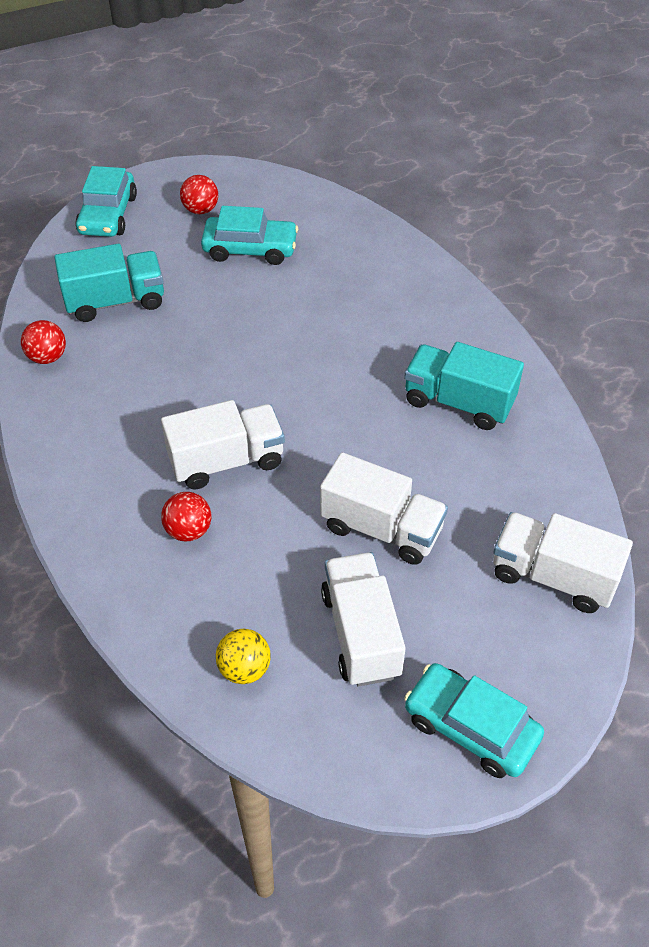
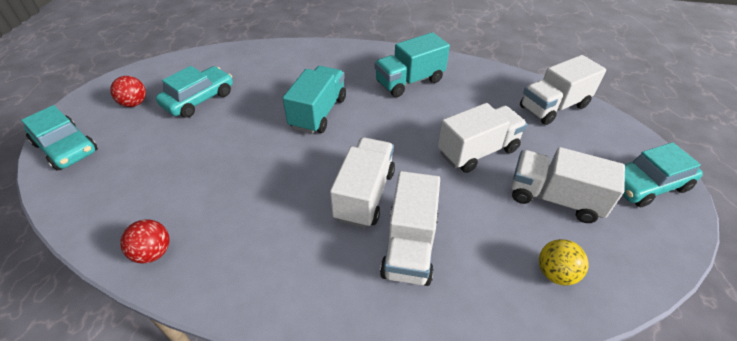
camera: 55 degrees left, 5 degrees down
turquoise truck [54,244,164,322] -> turquoise truck moved to [283,66,346,134]
red ball [161,492,212,541] -> white truck [380,171,440,286]

